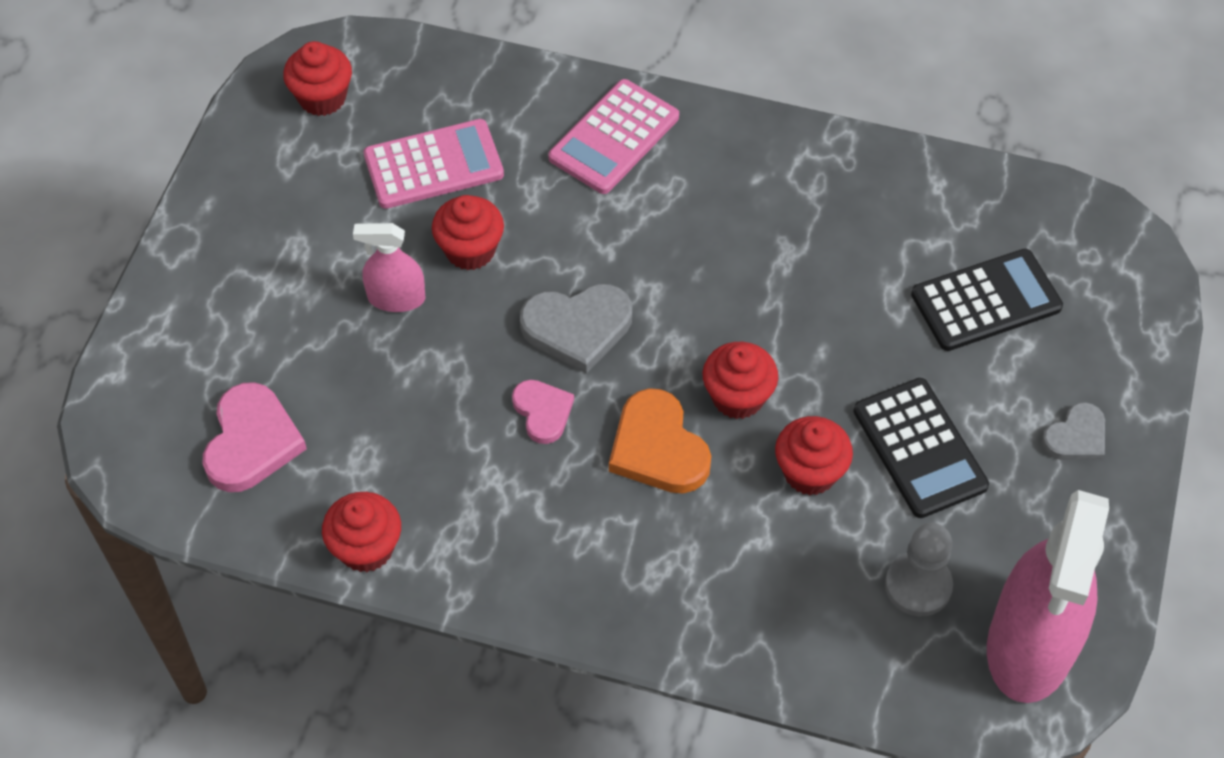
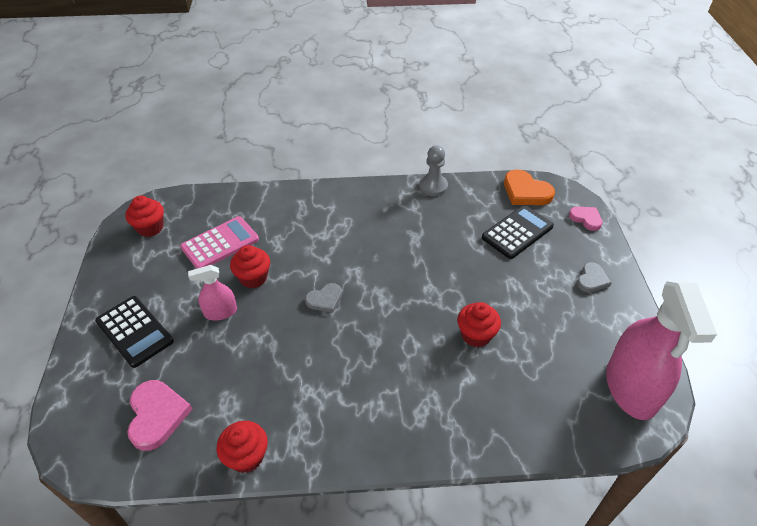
camera: 20 degrees left, 10 degrees down
pink heart [512,380,574,444] -> pink heart moved to [569,207,603,231]
grey heart [520,284,632,374] -> grey heart [305,283,342,313], size x0.62
pink calculator [548,79,679,194] -> none
orange heart [609,388,711,493] -> orange heart moved to [504,169,555,205]
red cupcake [702,342,778,419] -> none
black calculator [853,378,989,518] -> black calculator moved to [95,296,174,368]
grey pawn [885,523,953,616] -> grey pawn moved to [419,145,448,196]

